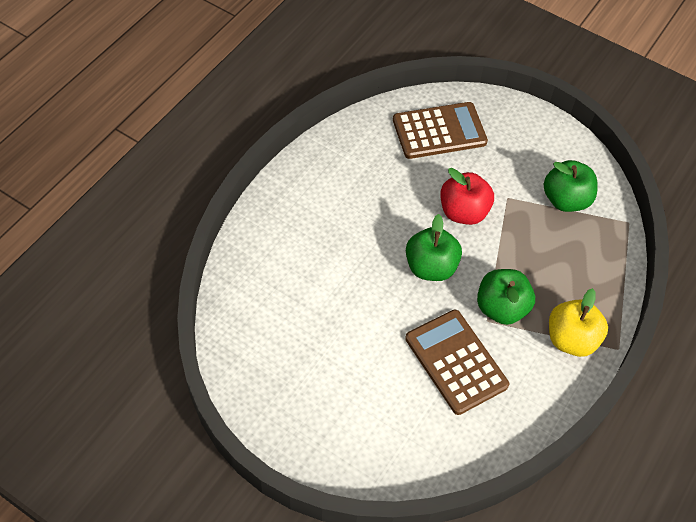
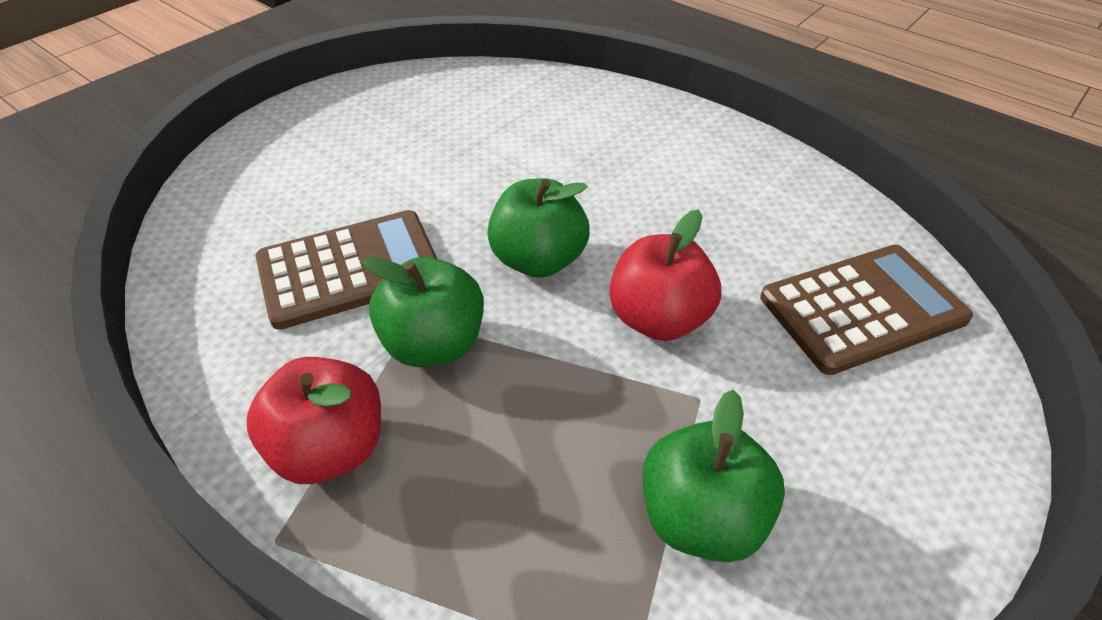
camera: 100 degrees right, 10 degrees down
brown calculator [393,102,488,159] -> brown calculator turned 105 degrees counterclockwise [760,245,973,375]
yellow apple [549,288,608,357] -> red apple [247,357,381,484]

